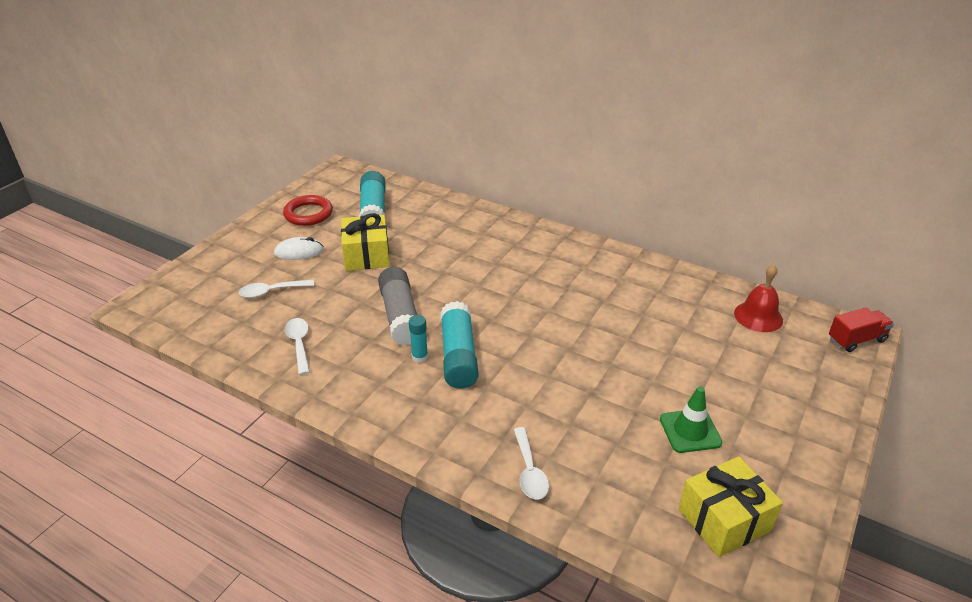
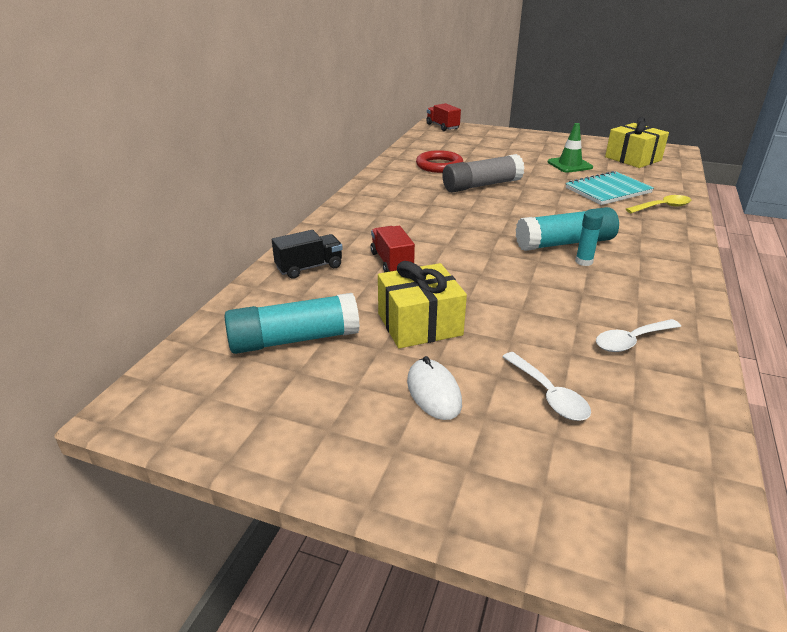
camera: 100 degrees left, 5 degrees down
red ring [283,195,333,226] -> red ring moved to [416,150,463,173]
grey glue stick [378,267,417,345] -> grey glue stick moved to [442,154,524,192]
white spoon [514,427,549,500] -> yellow spoon [626,195,691,213]
red bell [734,264,783,332] -> none
none -> black truck [272,230,343,279]
none -> red truck [370,226,415,272]
none -> turquoise notebook [566,171,654,205]

